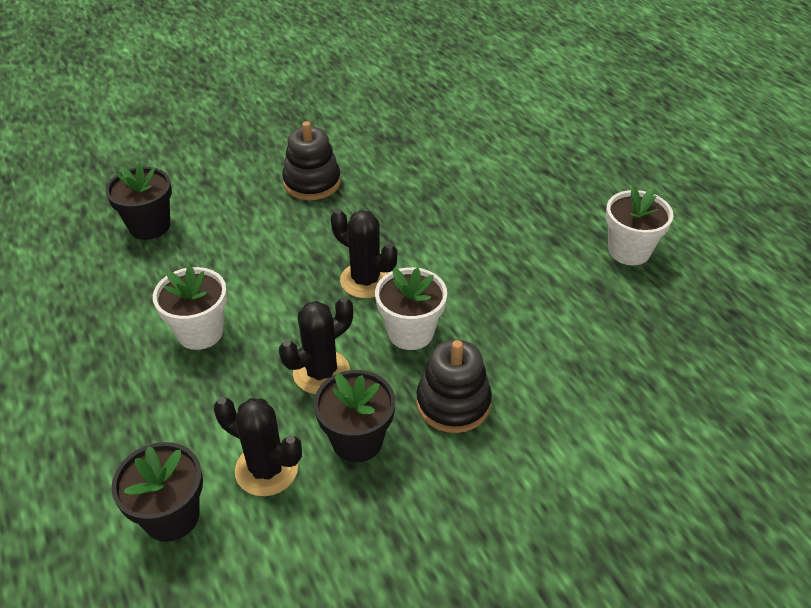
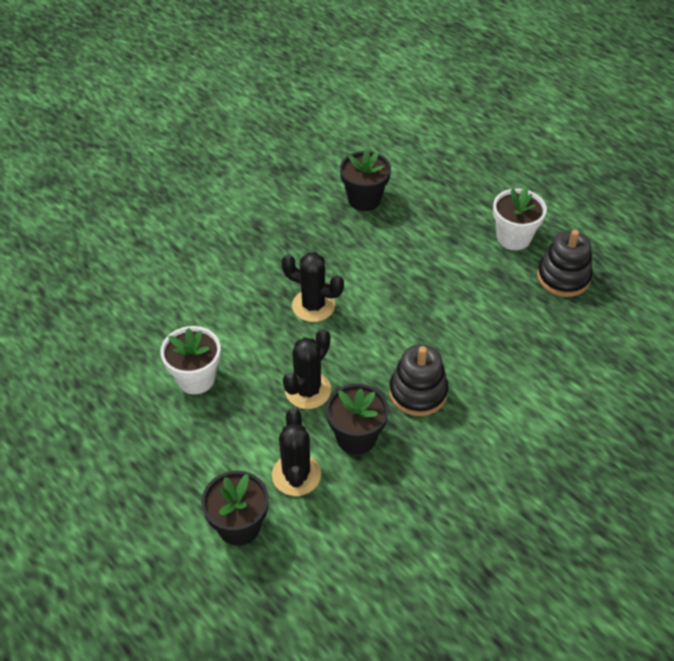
camera: 15 degrees left, 5 degrees up
black flower pot [105,163,172,240] -> black flower pot moved to [340,149,391,211]
black cactus [214,397,302,496] -> black cactus turned 75 degrees clockwise [272,408,321,496]
black stacking toy [282,121,341,200] -> black stacking toy moved to [537,230,593,297]
white flower pot [375,267,447,350] -> none

